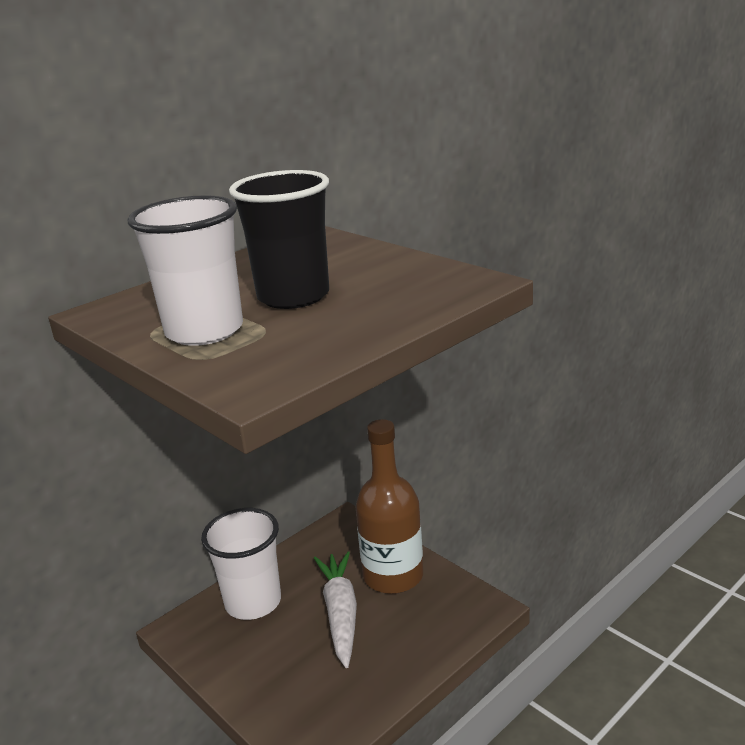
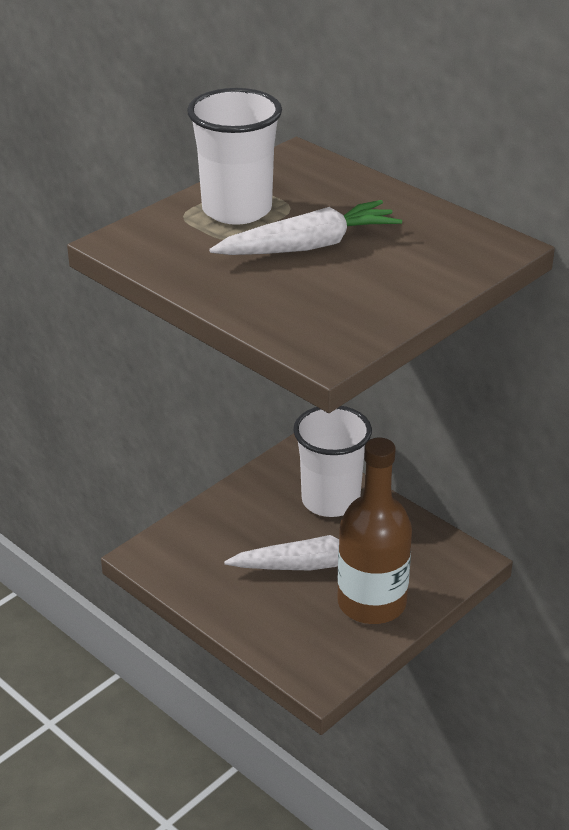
camera: 85 degrees right, 10 degrees up
black cup [229,170,329,309] -> white carrot [209,200,402,255]

